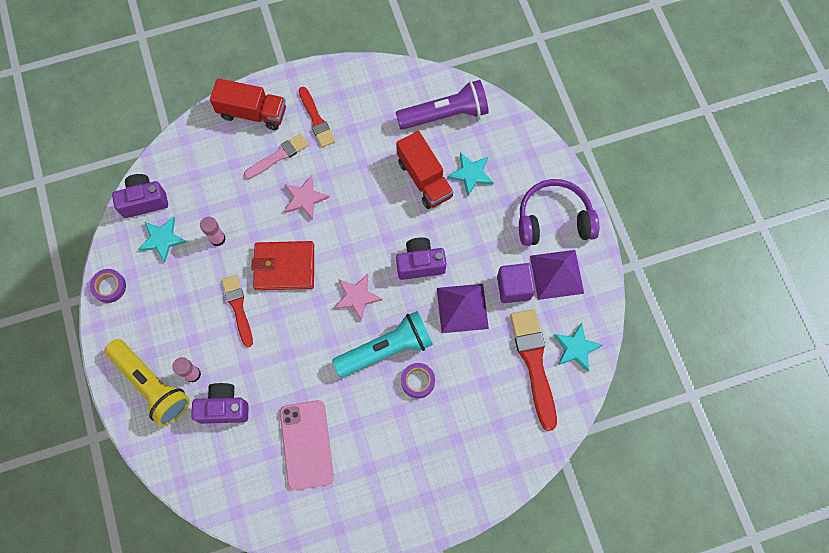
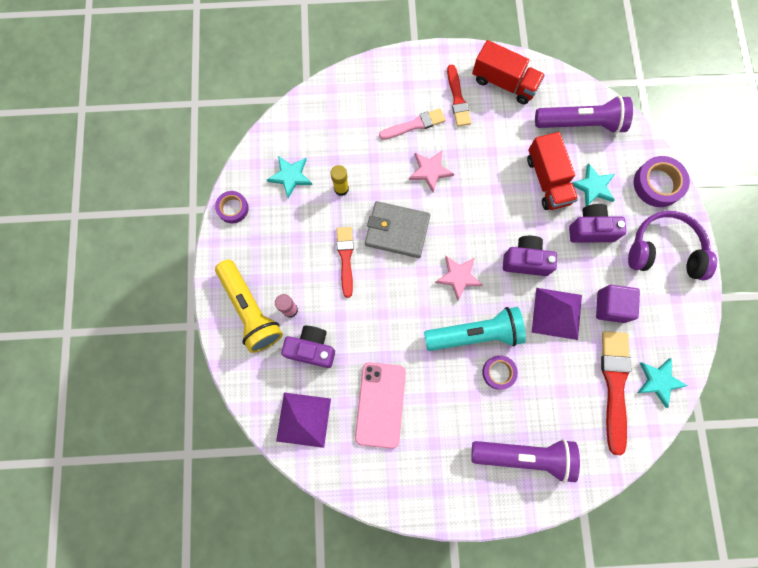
camera: 15 degrees right, 5 degrees up
purple camera [112,174,168,218] -> purple camera moved to [569,204,626,243]
pink glue stick [200,217,226,246] -> yellow glue stick [330,165,349,196]
red truck [210,78,286,130] -> red truck moved to [472,40,545,104]
red wallet [251,241,314,290] -> grey wallet [365,201,430,258]
purple pyramid [530,250,584,300] -> purple pyramid moved to [276,393,331,448]
none -> purple flashlight [471,439,580,483]
none -> purple tape [634,156,690,207]

